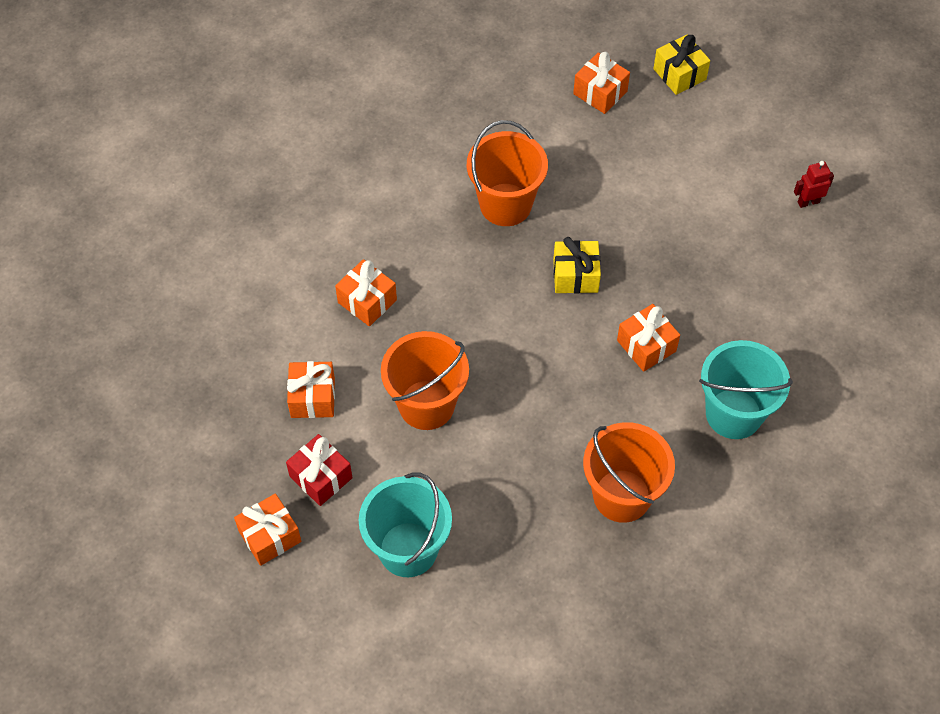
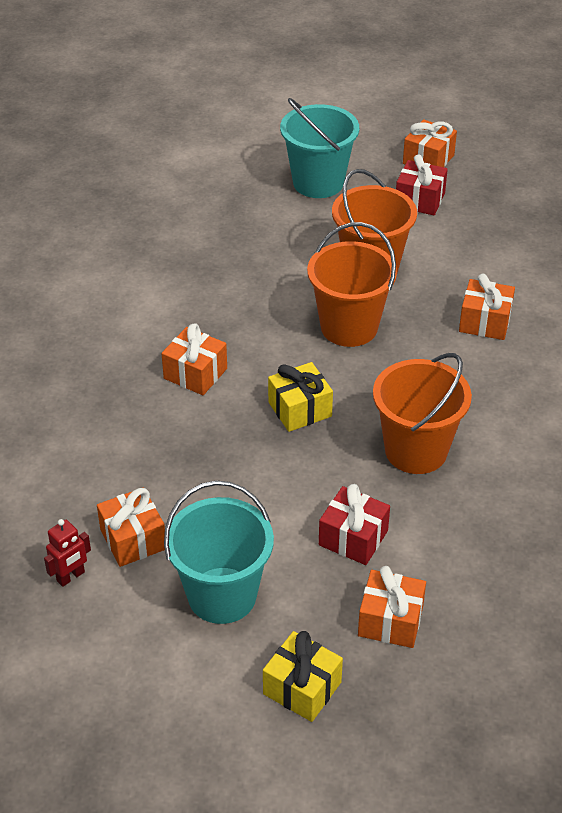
camera: 155 degrees right, 15 degrees down
orange gift [287,361,335,418] -> orange gift moved to [97,488,165,567]
orange bucket [583,422,675,523] -> orange bucket moved to [307,222,397,347]
turquoise bucket [699,340,793,439] -> turquoise bucket moved to [164,481,274,624]
none -> red gift [319,484,390,565]

